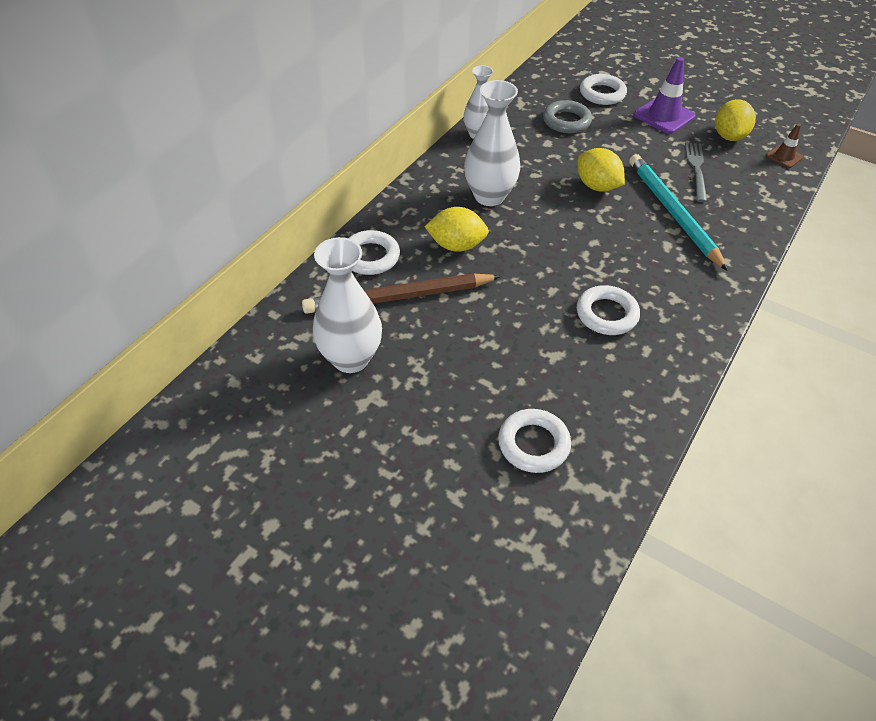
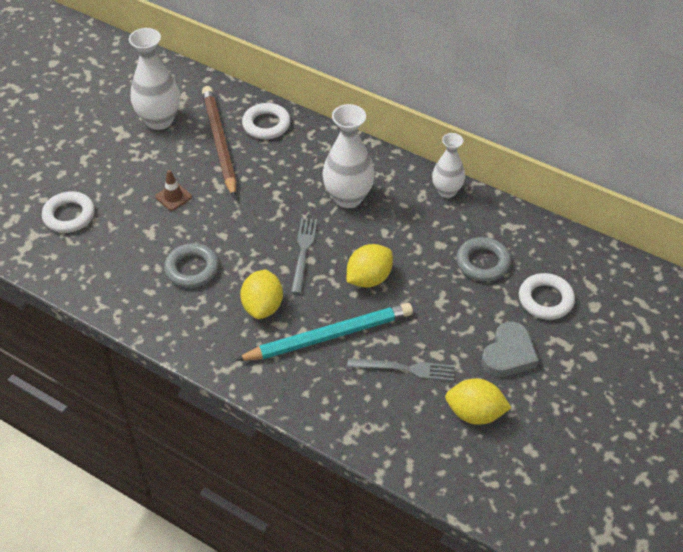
camera: 90 degrees right, 0 degrees up
yellow lemon [425,207,489,252] -> yellow lemon moved to [240,269,283,319]
white ring [577,285,640,335] -> grey ring [164,243,219,288]
purple traffic cone [634,57,695,134] -> grey heart [481,322,539,377]
brown traffic cone [766,124,803,168] -> brown traffic cone moved to [155,170,192,211]
none -> grey fork [291,218,317,294]

